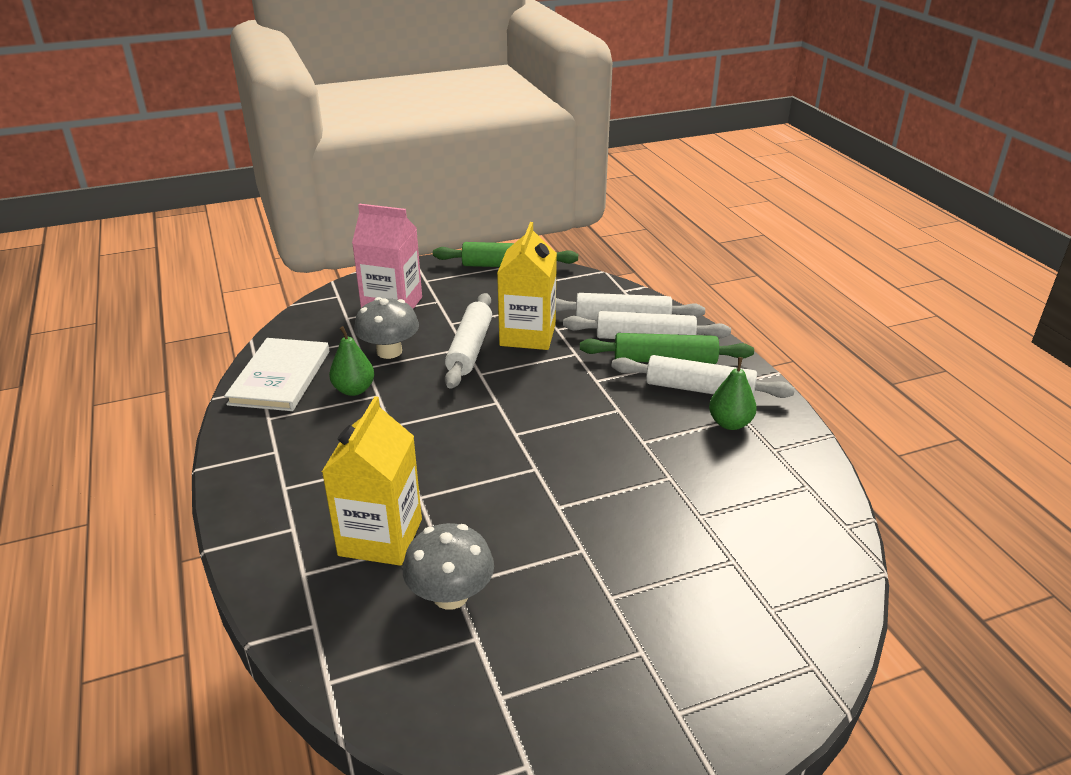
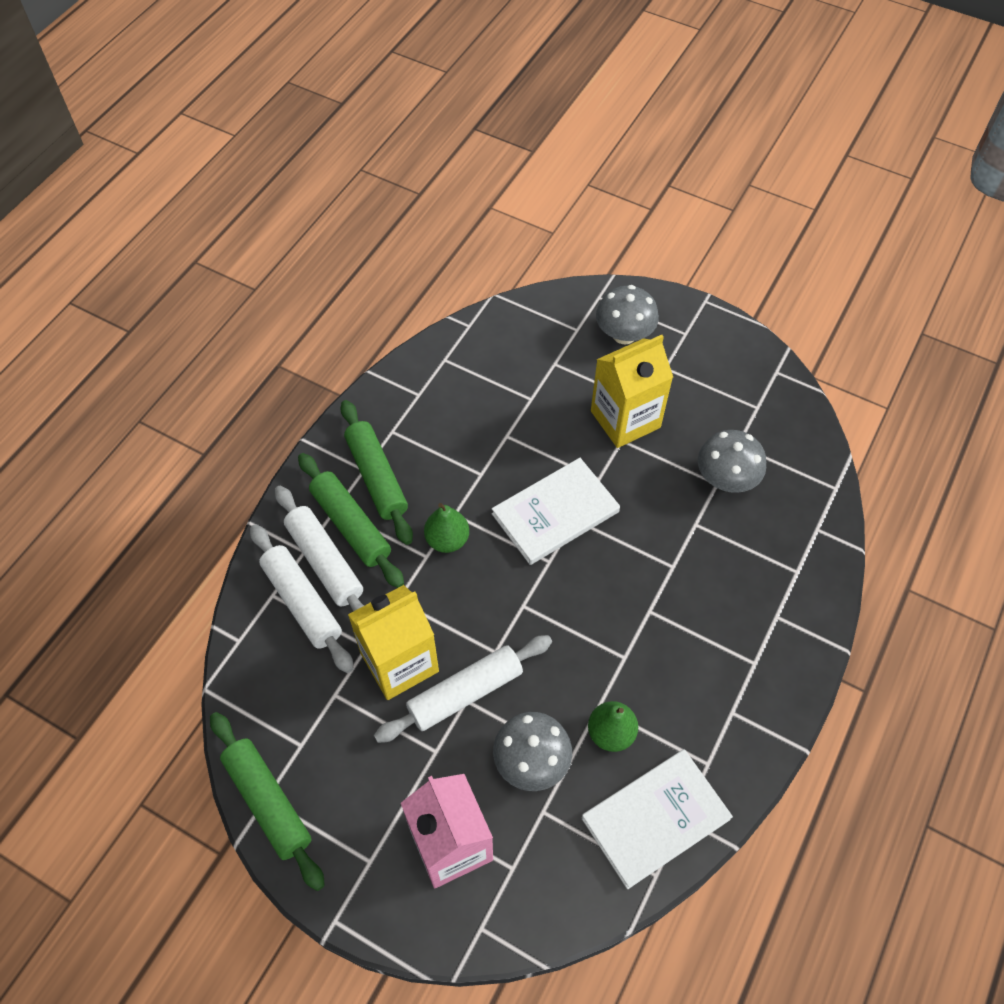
camera: 130 degrees left, 25 degrees up
yellow carton [322,396,422,566] -> yellow carton moved to [591,335,673,448]
white rolling pin [611,355,795,398] -> green rolling pin [340,400,413,545]
green pear [709,357,757,430] -> green pear moved to [424,503,469,553]
none -> white book [492,458,620,565]
none -> grey mushroom [596,285,659,344]

